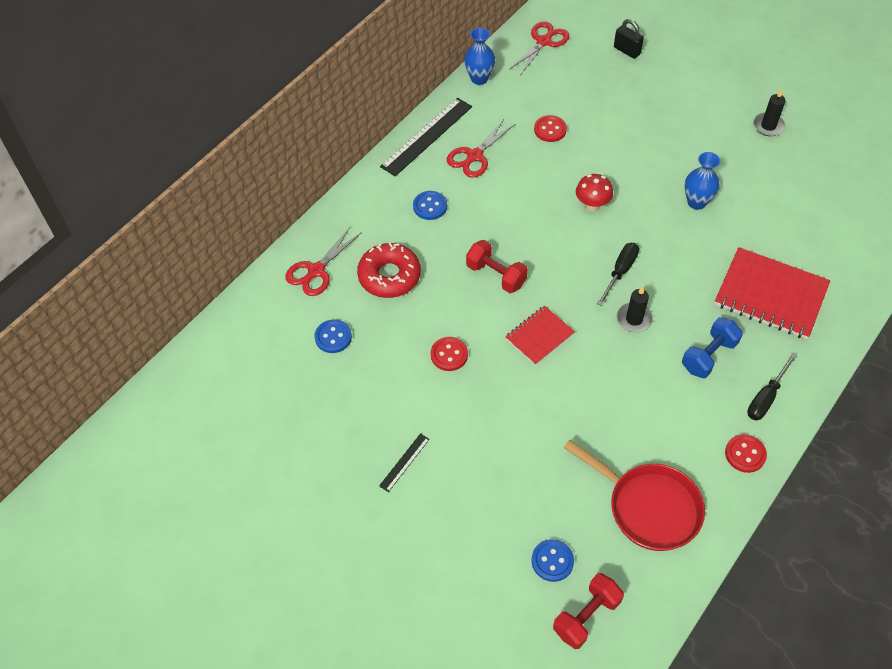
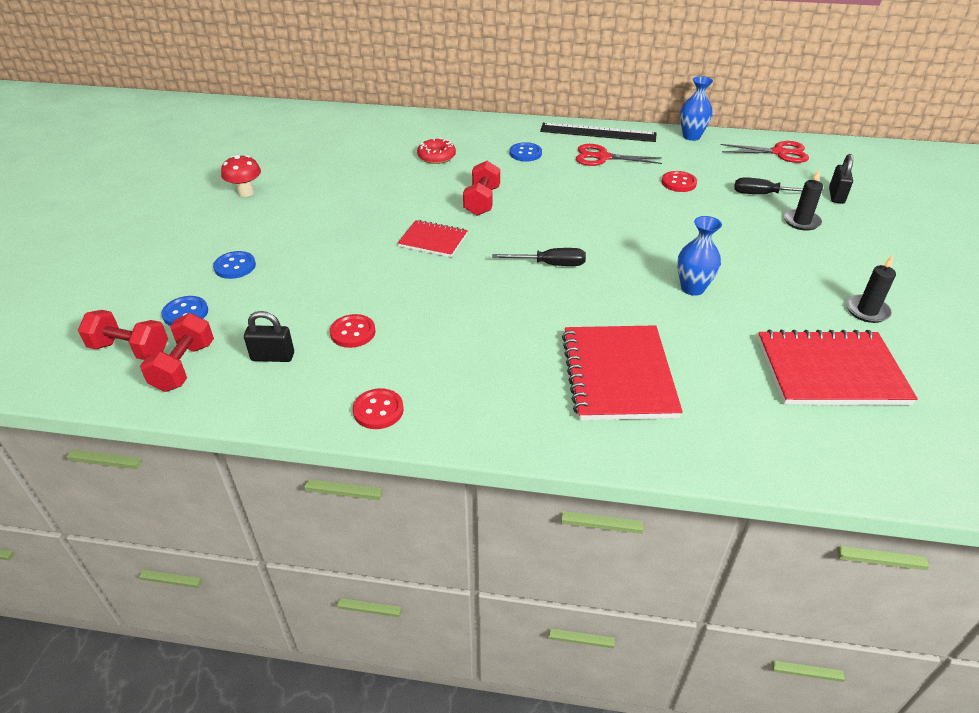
camera: 60 degrees right, 15 degrees down
red scissors [285,227,362,296] -> none
blue button [314,319,352,353] -> blue button moved to [213,251,256,279]
red donut [357,243,421,298] -> red donut [417,138,456,164], size x0.67
black ruler [379,433,430,492] -> none
red button [431,337,468,371] -> red button moved to [330,314,375,348]
red pan [564,440,705,551] -> black padlock [244,311,294,362]
red mushroom [576,174,613,212] -> red mushroom moved to [221,155,261,197]
black candle [617,286,653,333] -> black candle moved to [784,169,823,231]
blue dumbbell [682,317,743,378] -> none
black screwdriver [747,353,797,420] -> black screwdriver moved to [734,177,803,194]
none -> red dumbbell [140,313,214,392]
none -> red notebook [758,330,918,405]

